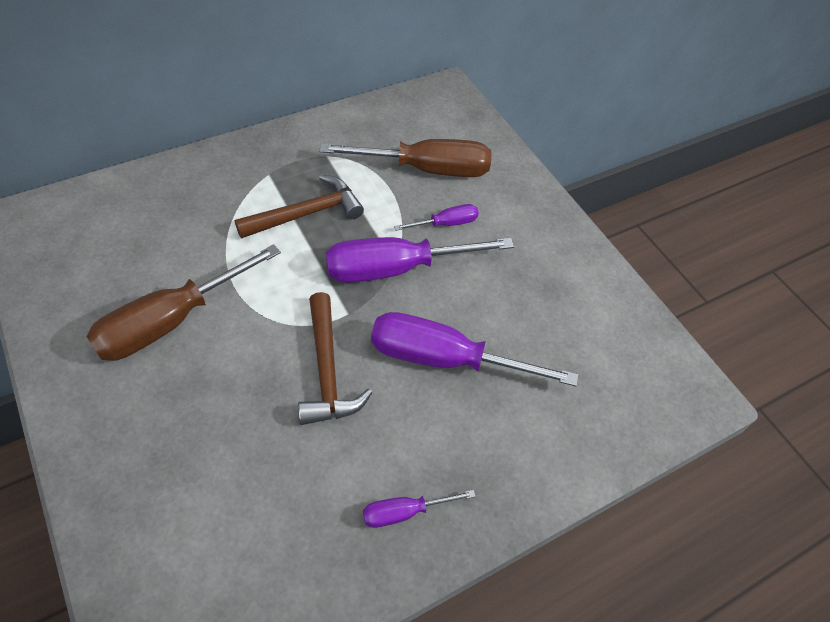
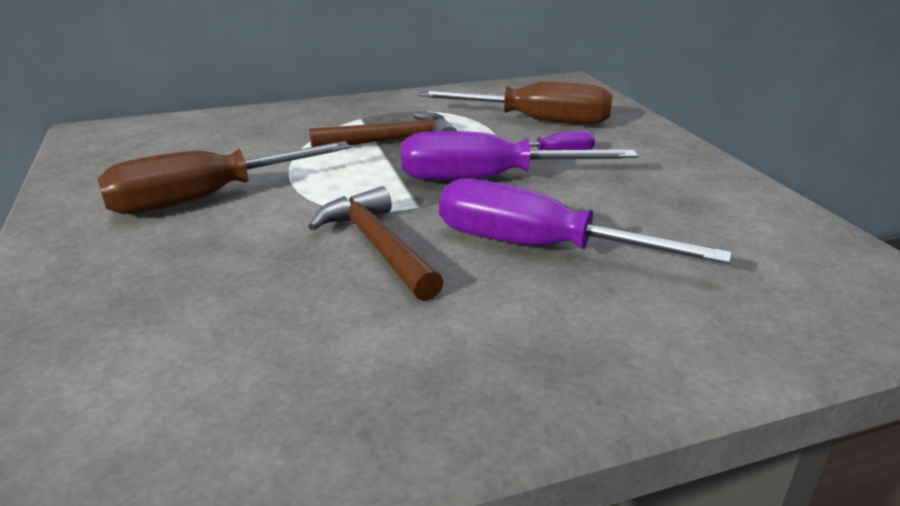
camera: 15 degrees right, 25 degrees down
brown hammer [298,292,372,425] -> brown hammer turned 150 degrees clockwise [308,186,444,301]
purple screwdriver [363,490,476,528] -> none

